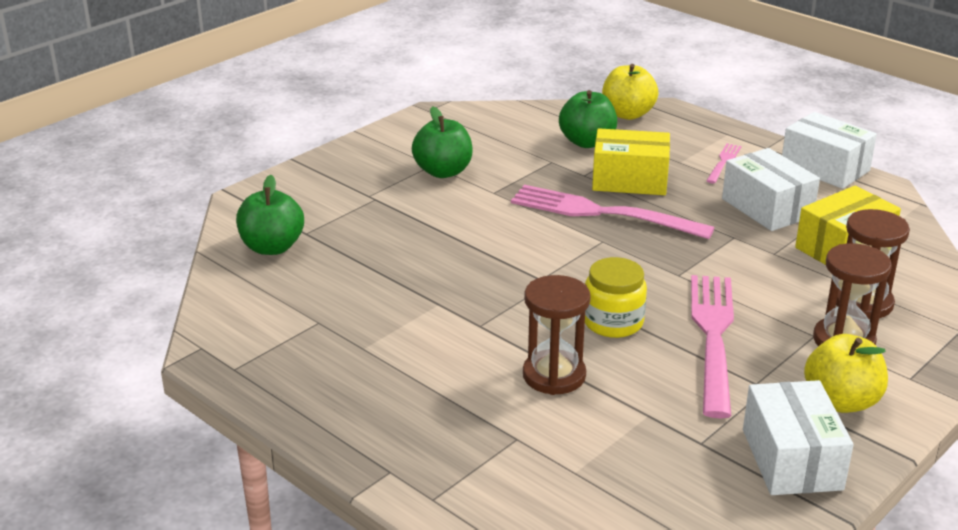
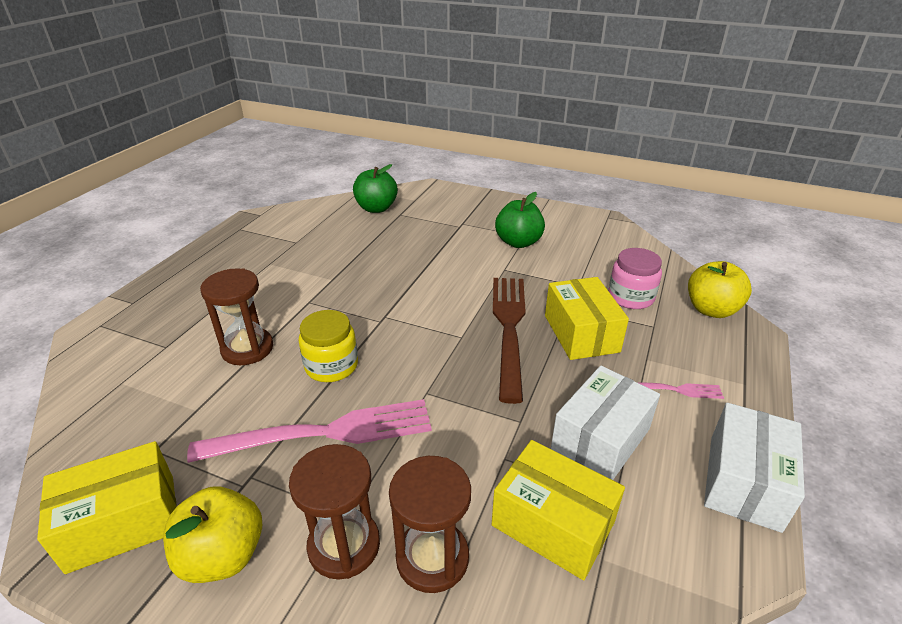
camera: 70 degrees right, 5 degrees up
pink fork [511,185,715,239] -> brown fork [493,278,526,404]
green apple [559,90,617,148] -> pink jar [608,248,662,309]
white box [743,380,854,495] -> yellow box [37,441,177,574]

